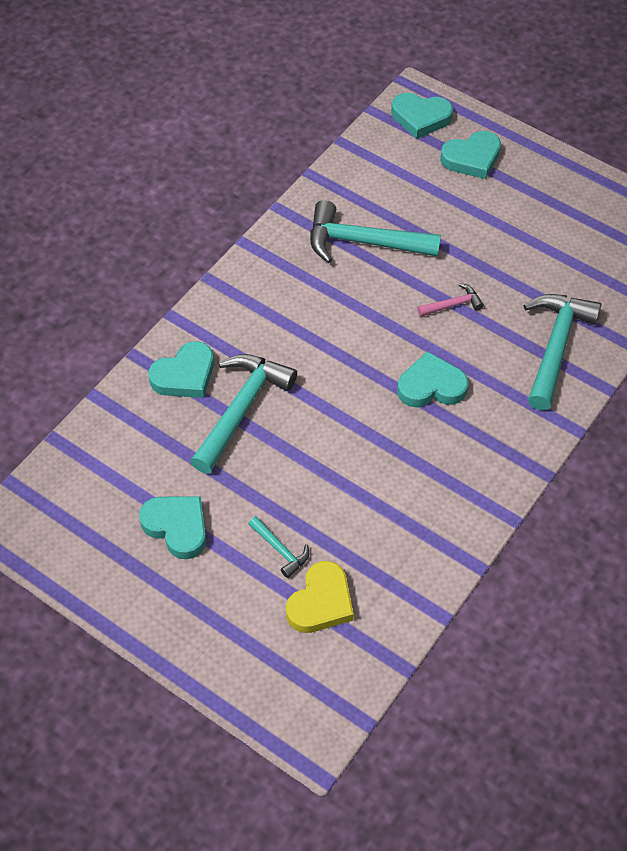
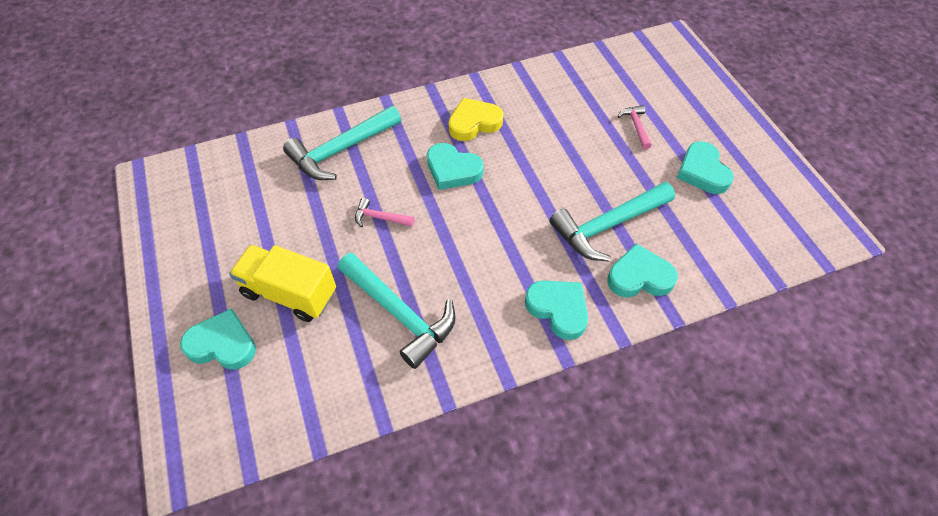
camera: 145 degrees left, 0 degrees up
turquoise hammer [248,516,309,578] -> pink hammer [618,105,652,149]
yellow heart [286,561,354,633] -> yellow heart moved to [448,98,503,141]
turquoise heart [391,93,453,139] -> turquoise heart moved to [525,280,588,340]
none -> yellow truck [229,245,336,322]

